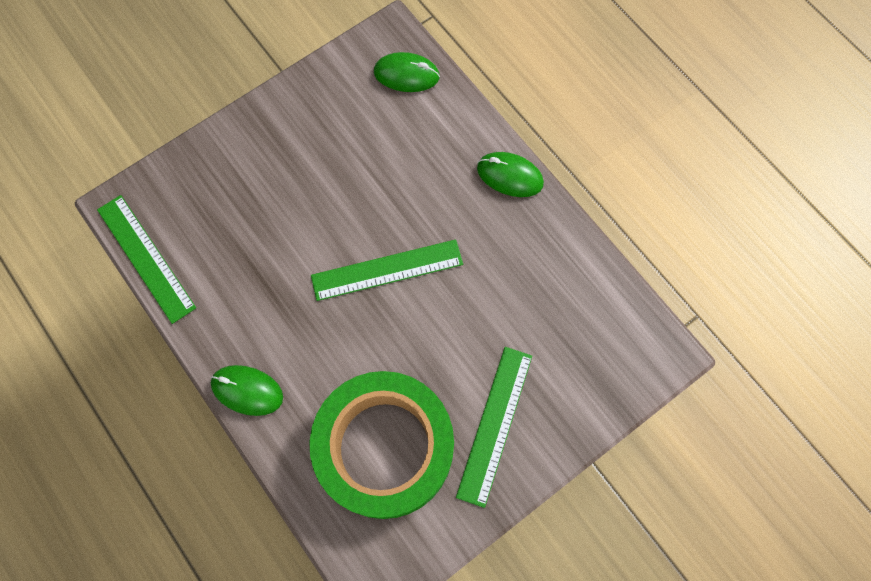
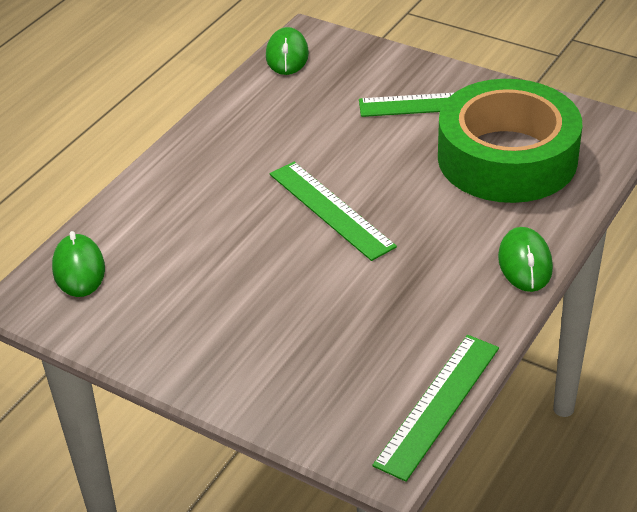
camera: 110 degrees left, 30 degrees down
green mouse [477,152,544,197] -> green mouse moved to [266,27,309,75]

